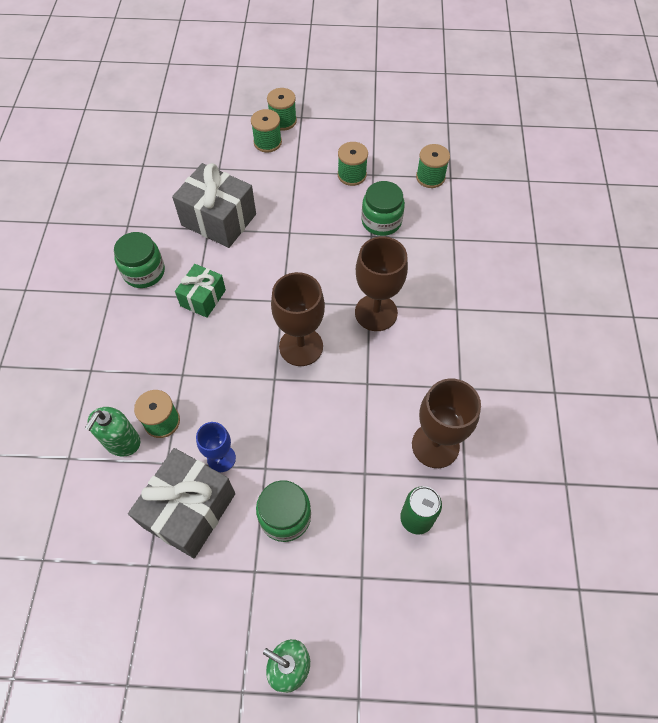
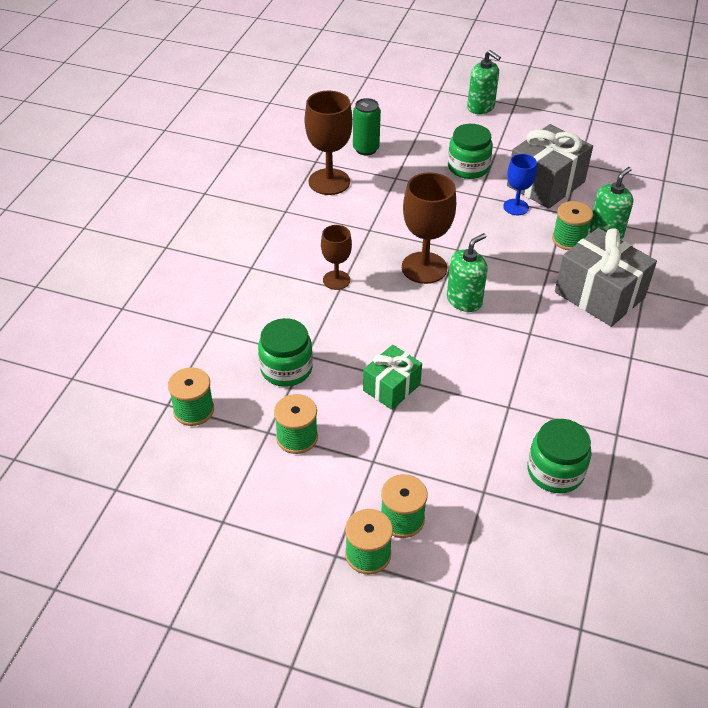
camera: 165 degrees left, 15 degrees down
green jar [114,232,165,288] -> green jar moved to [527,419,592,493]
grey gift [172,163,256,248] -> grey gift moved to [555,228,657,327]
green gift [175,264,226,318] -> green gift moved to [363,345,422,410]
brown goblet [355,236,408,331] -> brown goblet [321,225,352,290], size x0.59
none -> green soap dispenser [447,233,488,312]

